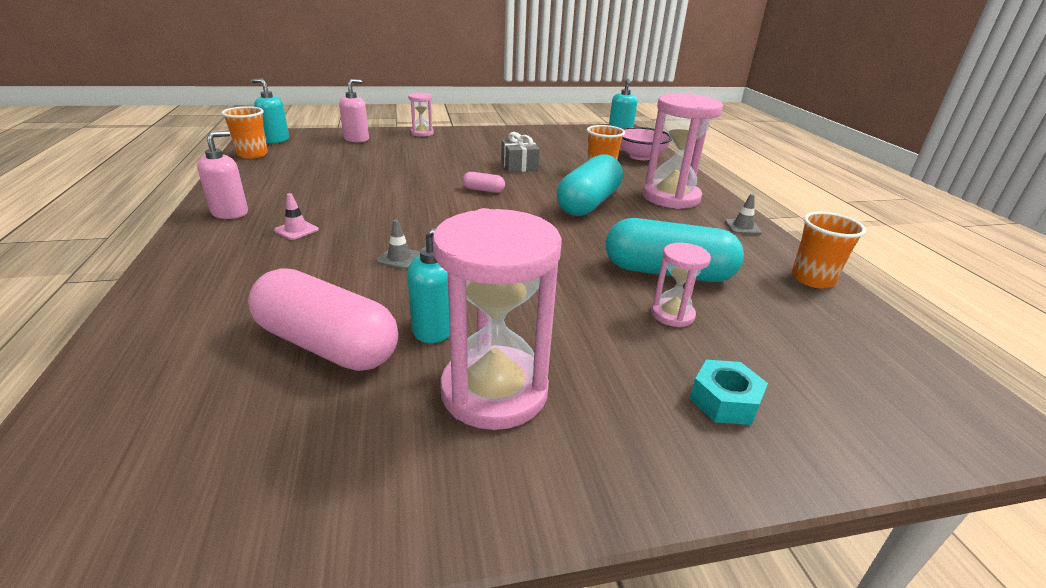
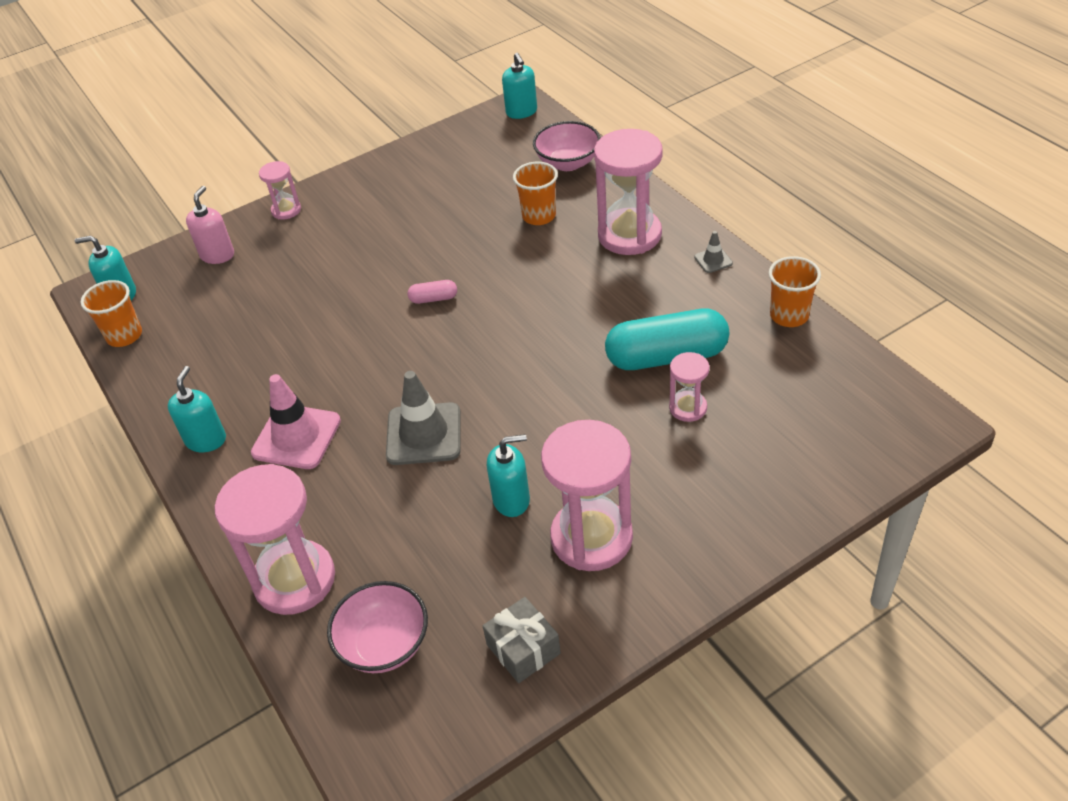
camera: 15 degrees left, 15 degrees up
pink soap dispenser [197,131,248,219] -> turquoise soap dispenser [168,366,226,452]
pink capsule [248,268,398,371] -> none
pink traffic cone [274,193,319,240] -> pink traffic cone [251,374,341,469], size x2.13
grey traffic cone [376,219,420,269] -> grey traffic cone [386,371,461,465], size x2.13
grey gift [501,132,540,172] -> grey gift moved to [483,597,561,683]
turquoise capsule [557,154,623,216] -> none
turquoise nut [690,360,768,425] -> none
none -> pink hourglass [215,464,335,615]
none -> pink bowl [327,581,428,673]

